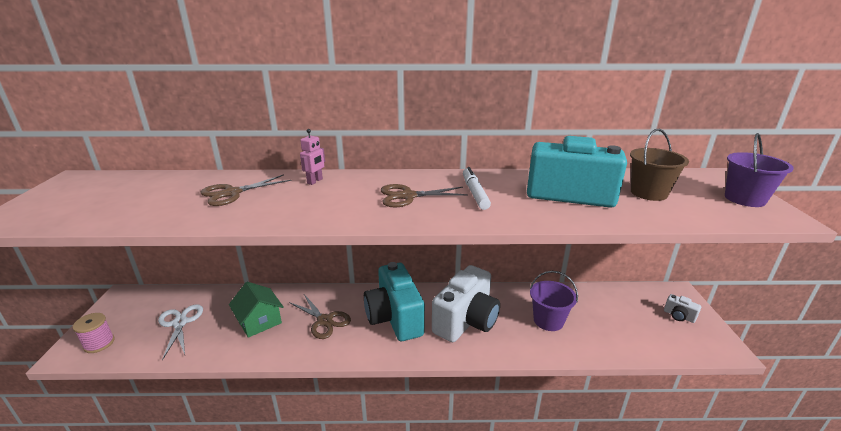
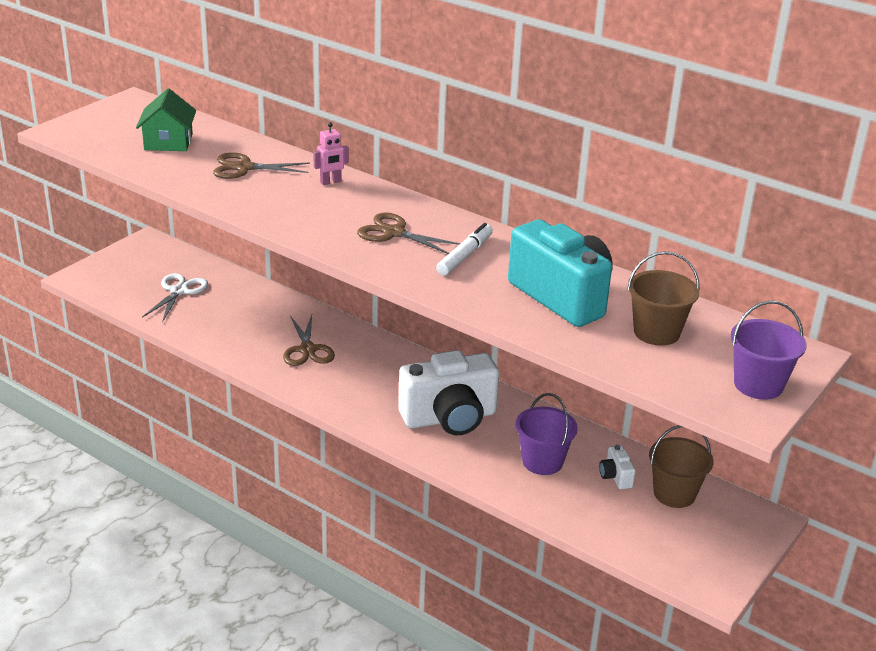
camera: 35 degrees right, 5 degrees up
pink spool [73,313,115,353] -> none
green house [229,282,284,338] -> green house moved to [136,89,196,151]
turquoise camera [364,262,425,341] -> none
white camera [664,294,701,323] -> white camera moved to [599,445,636,489]
none -> brown bucket [649,425,714,508]

